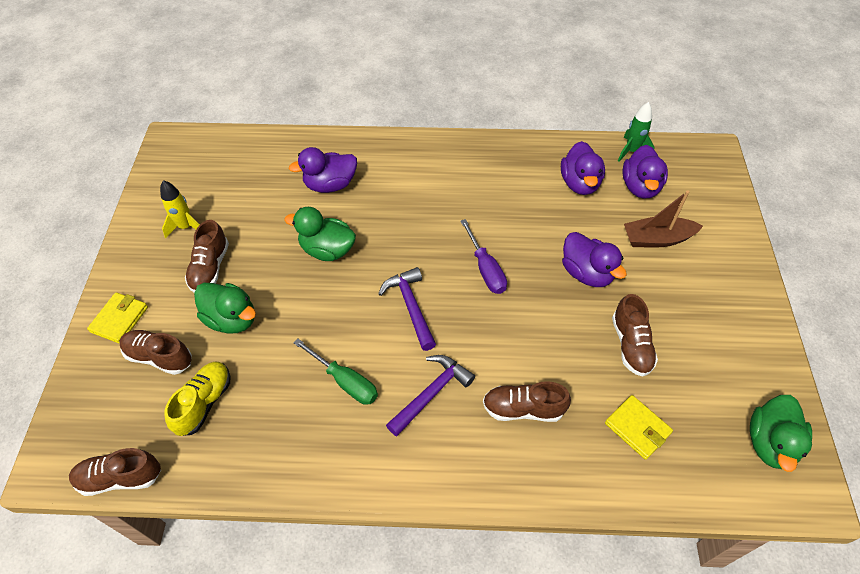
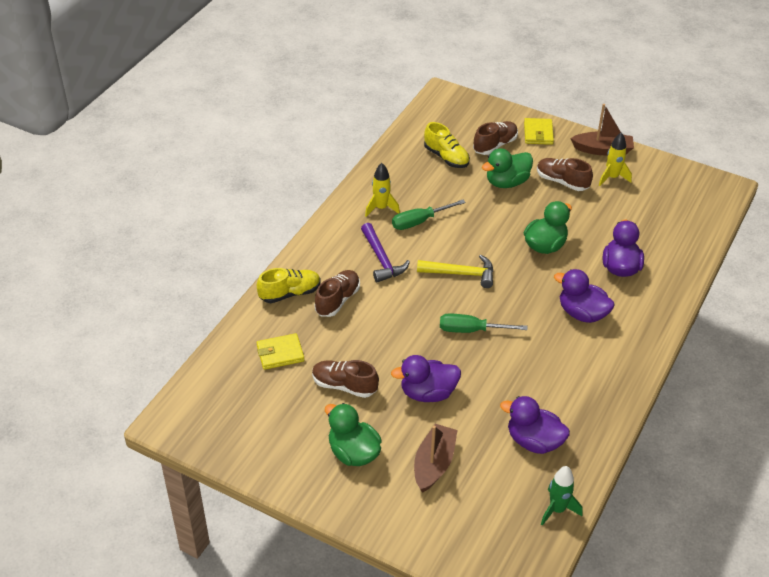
camera: 115 degrees right, 10 degrees down
brown shoe [69,448,161,496] -> none
yellow wallet [87,292,148,344] -> yellow wallet turned 45 degrees clockwise [524,118,554,145]
purple hammer [378,267,436,351] -> yellow hammer [417,255,493,288]
purple screwdriver [460,219,507,294] -> green screwdriver [440,313,527,333]
purple duck [622,145,668,199] -> purple duck moved to [554,269,615,323]
green duck [750,395,812,472] -> green duck moved to [325,403,382,466]
none -> yellow shoe [257,268,321,303]
none -> yellow rocket [365,163,400,217]
none -> brown boat [570,104,634,155]

